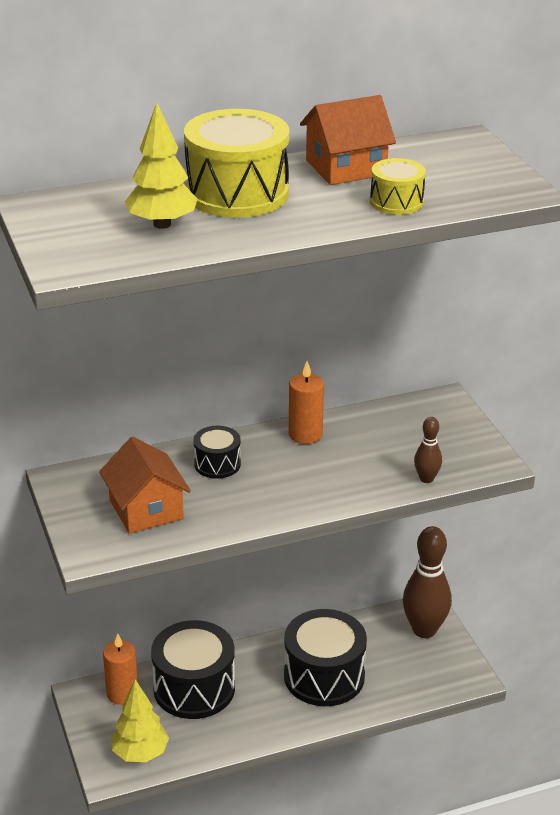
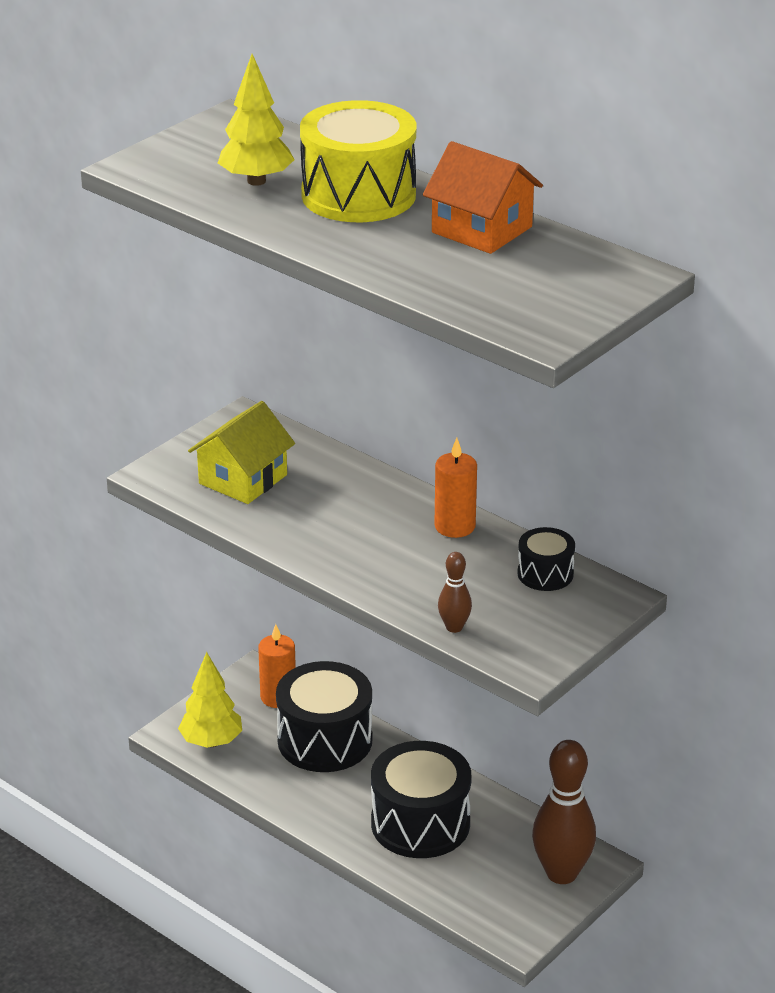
camera: 60 degrees right, 0 degrees up
orange house [99,437,191,534] -> yellow house [188,401,295,504]
black drum [193,426,241,479] -> black drum moved to [517,527,575,591]
yellow drum [370,158,426,215] -> none

